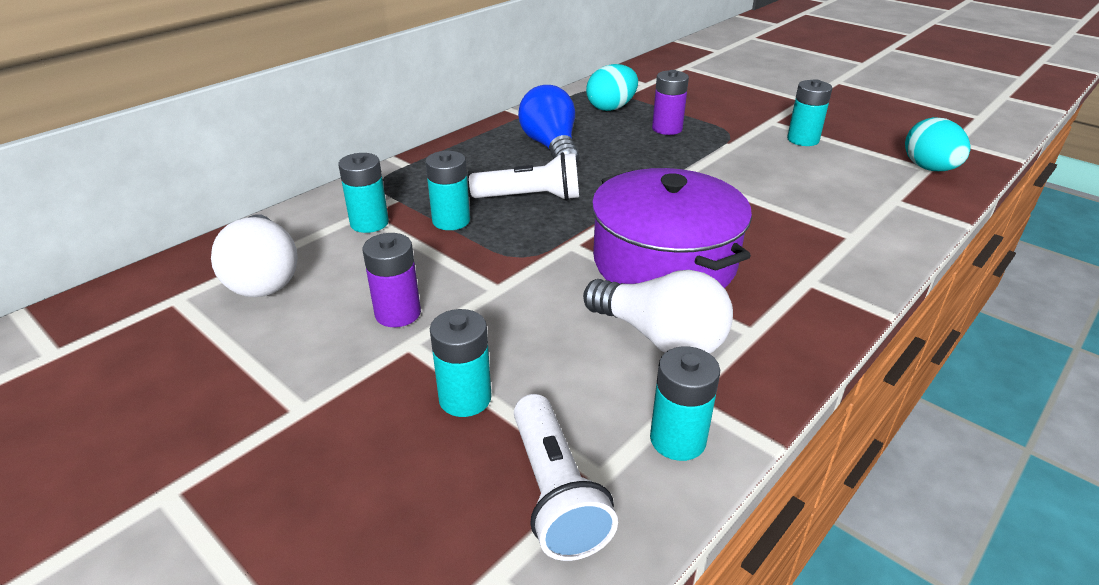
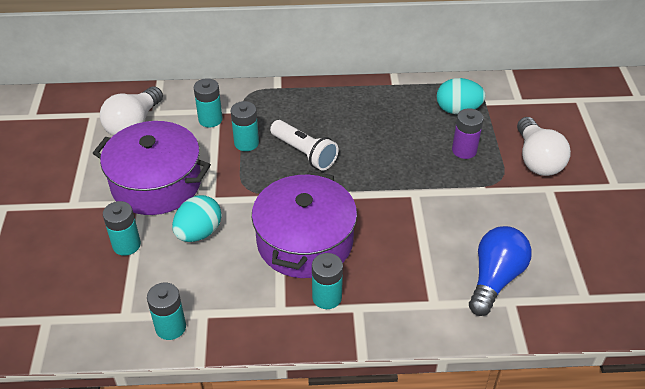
camera: 45 degrees right, 10 degrees up
purple battery [363,233,421,327] -> purple pot [93,121,211,215]
white flashlight [514,394,618,561] -> none
blue light bulb [518,85,579,165] -> blue light bulb moved to [469,226,532,316]
white light bulb [583,270,733,353] -> white light bulb moved to [517,117,571,176]
turquoise battery [787,79,832,146] -> turquoise battery moved to [312,253,343,309]
turquoise egg [905,117,971,171] -> turquoise egg moved to [172,195,222,242]

